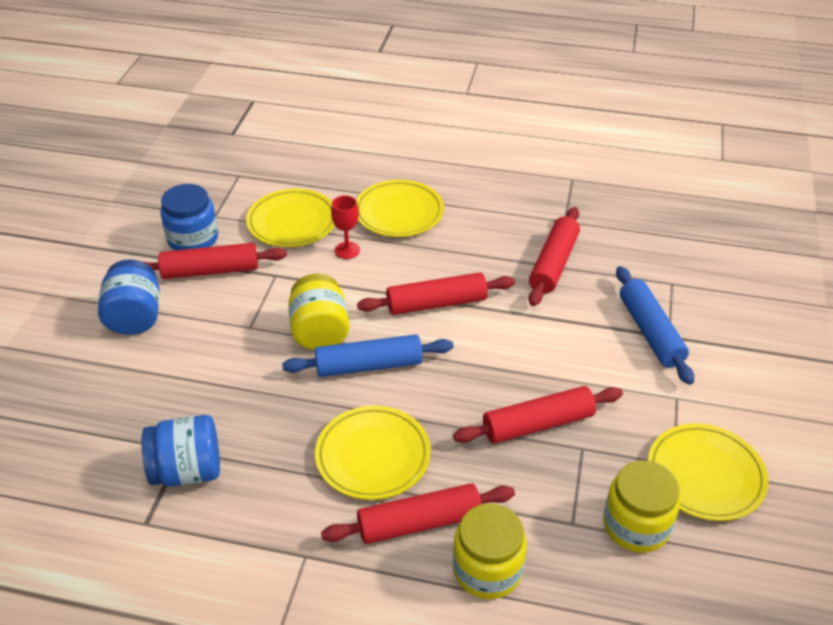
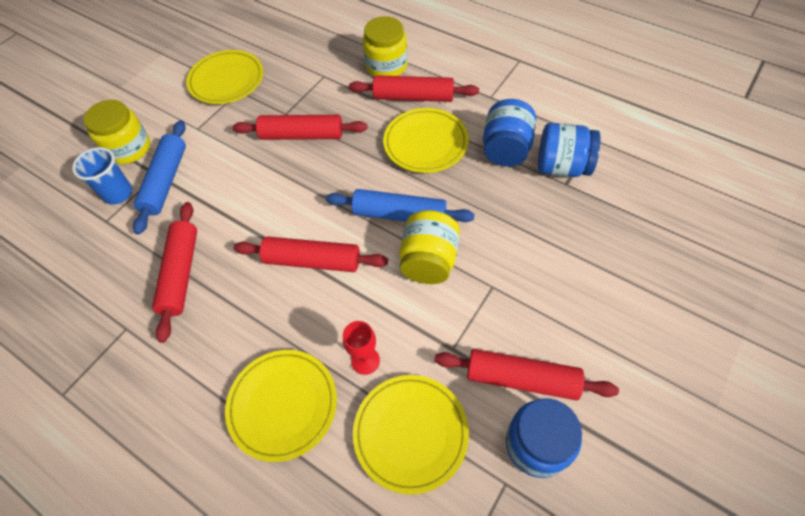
camera: 155 degrees left, 15 degrees up
blue jar [98,259,159,335] -> blue jar moved to [483,99,536,166]
red rolling pin [528,207,580,306] -> red rolling pin turned 45 degrees counterclockwise [152,202,197,343]
yellow jar [603,460,680,553] -> yellow jar moved to [83,100,150,164]
none -> blue cup [72,147,132,205]

